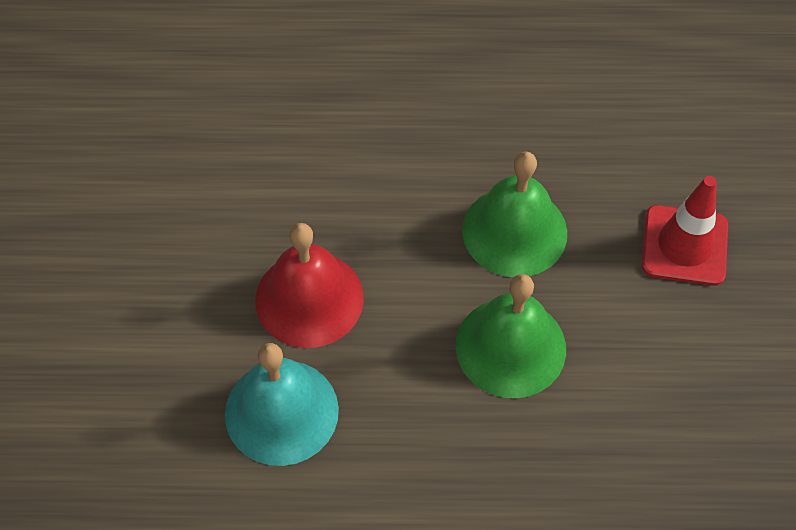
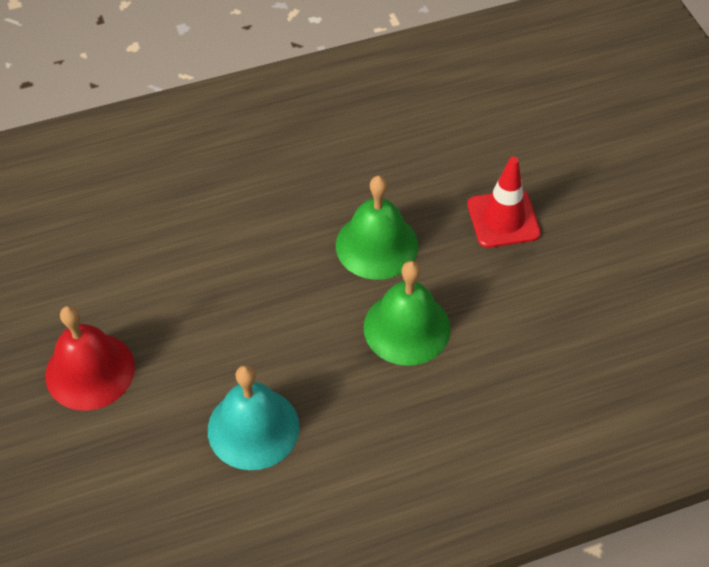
camera: 20 degrees left, 5 degrees down
red bell [256,223,364,348] -> red bell moved to [45,306,135,411]

